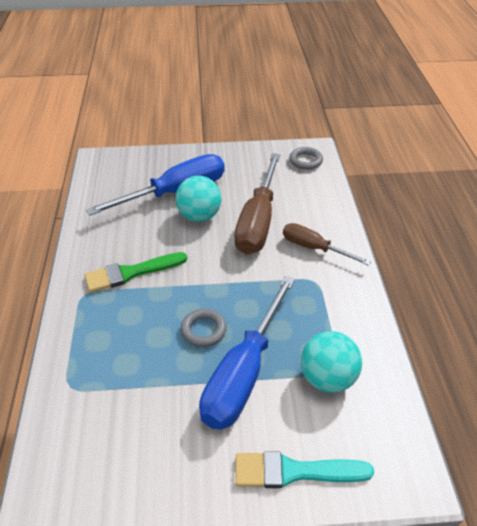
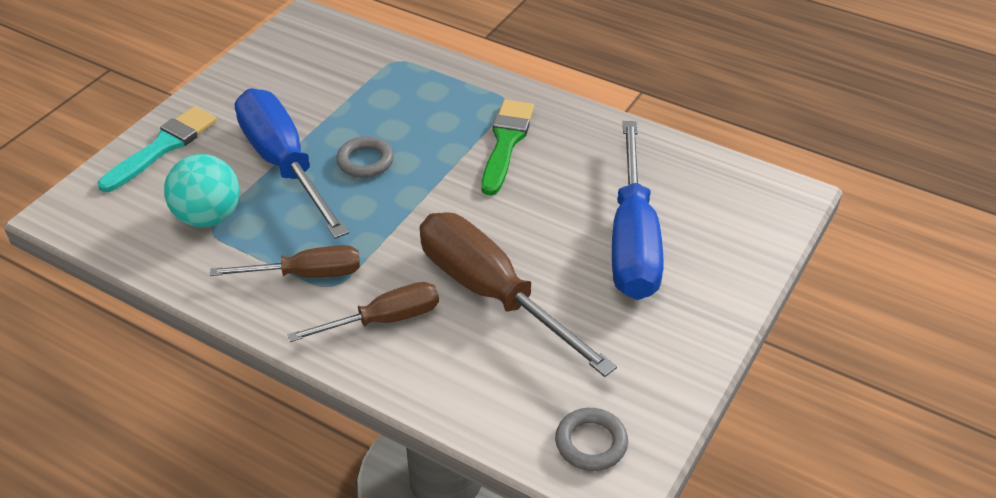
camera: 125 degrees right, 0 degrees up
turquoise ball [175,176,221,222] -> none
none -> brown screwdriver [210,245,360,278]

